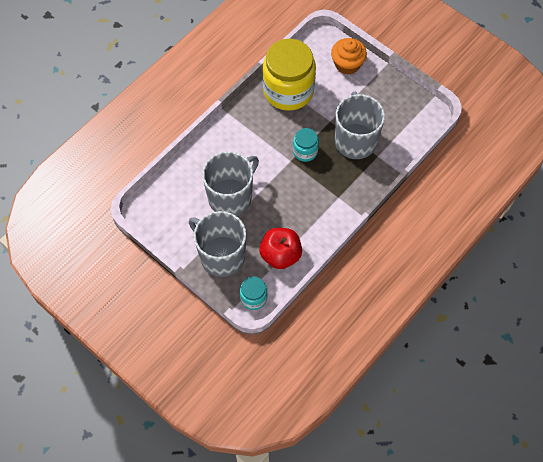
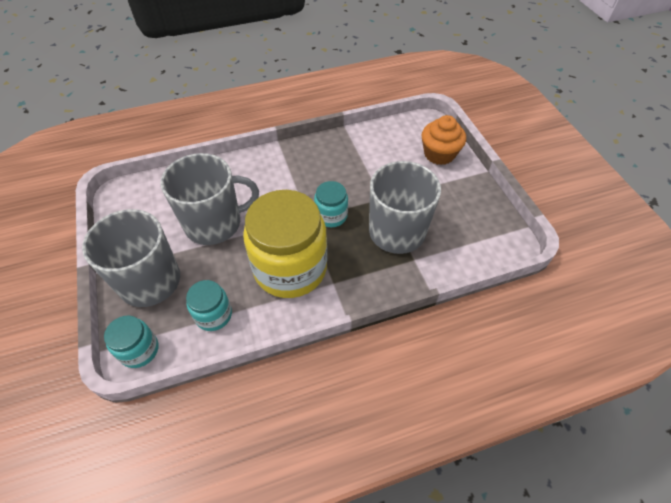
camera: 30 degrees right, 10 degrees down
red apple [259,228,302,269] -> turquoise jar [186,280,232,331]
yellow jar [263,39,316,111] -> yellow jar moved to [243,190,327,298]

